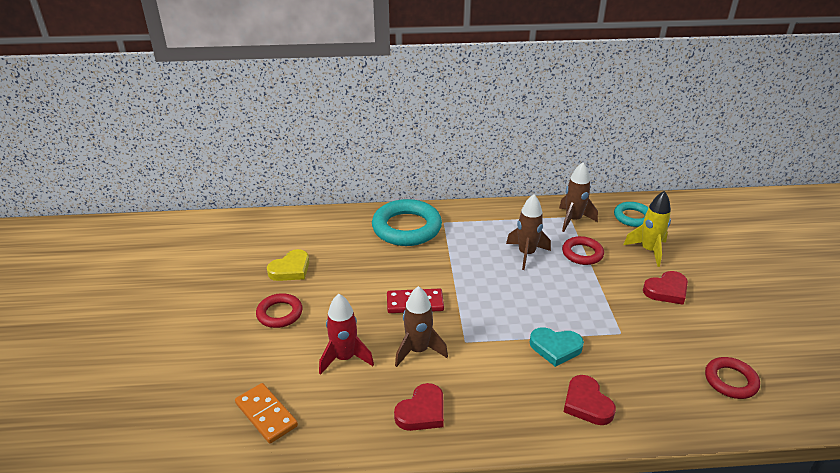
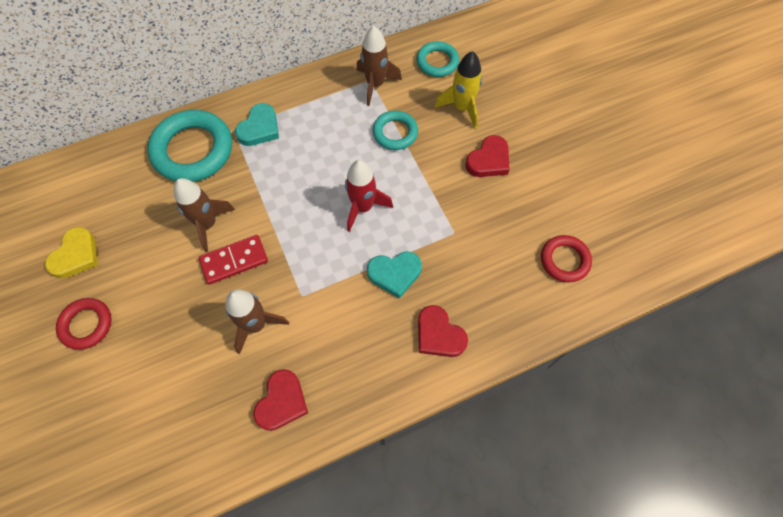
camera: 20 degrees left, 30 degrees up
orange domino [235,383,298,444] -> none
red rocket [319,294,374,375] -> red rocket moved to [345,160,393,232]
brown rocket [506,194,551,270] -> brown rocket moved to [174,178,235,252]
red ring [562,236,604,265] -> turquoise ring [373,110,418,150]
none -> turquoise heart [235,103,279,146]

